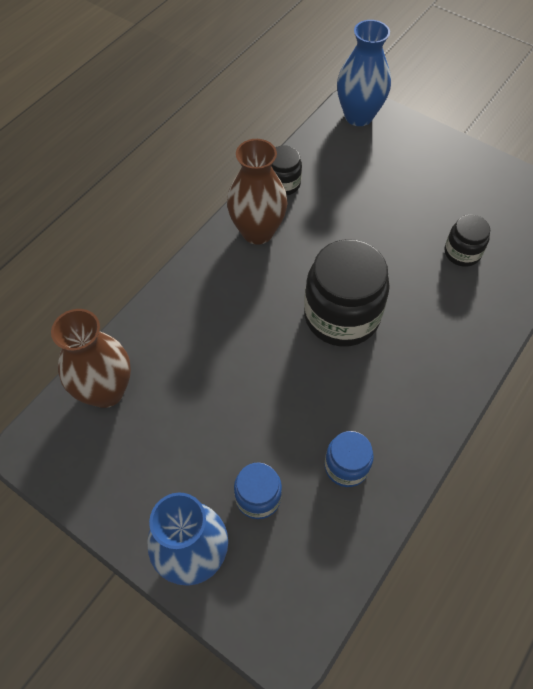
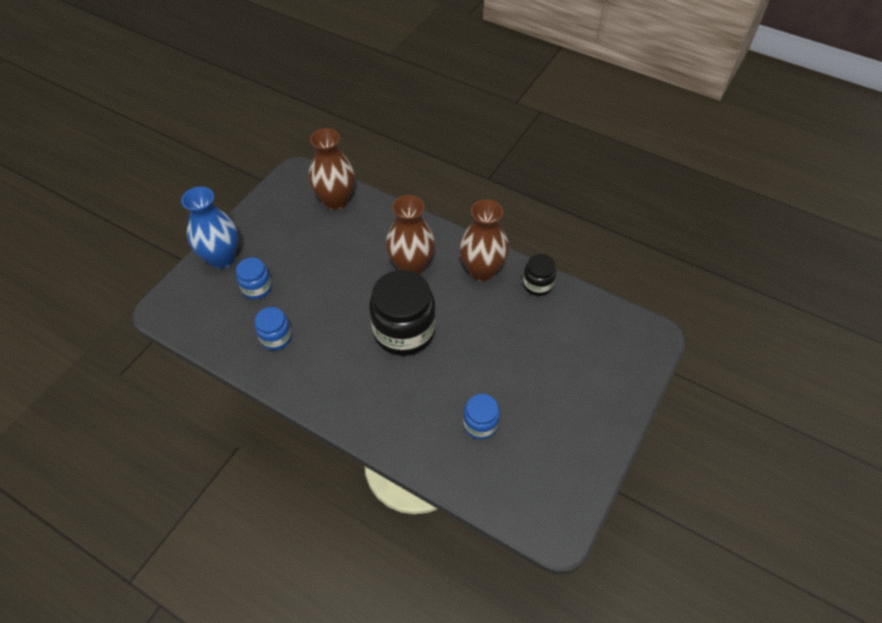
camera: 85 degrees right, 5 degrees down
blue vase [337,20,391,126] -> none
black jar [445,215,490,267] -> blue jar [463,394,500,439]
none -> brown vase [386,195,435,275]

